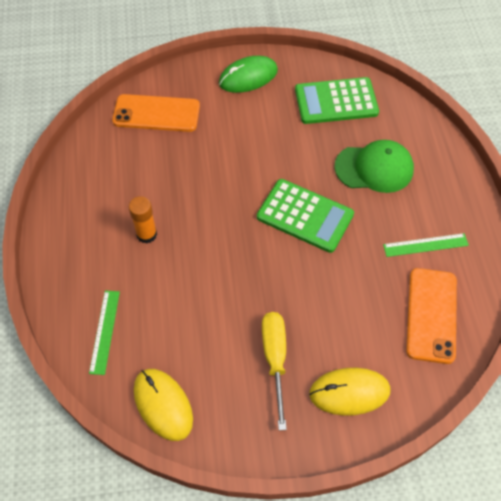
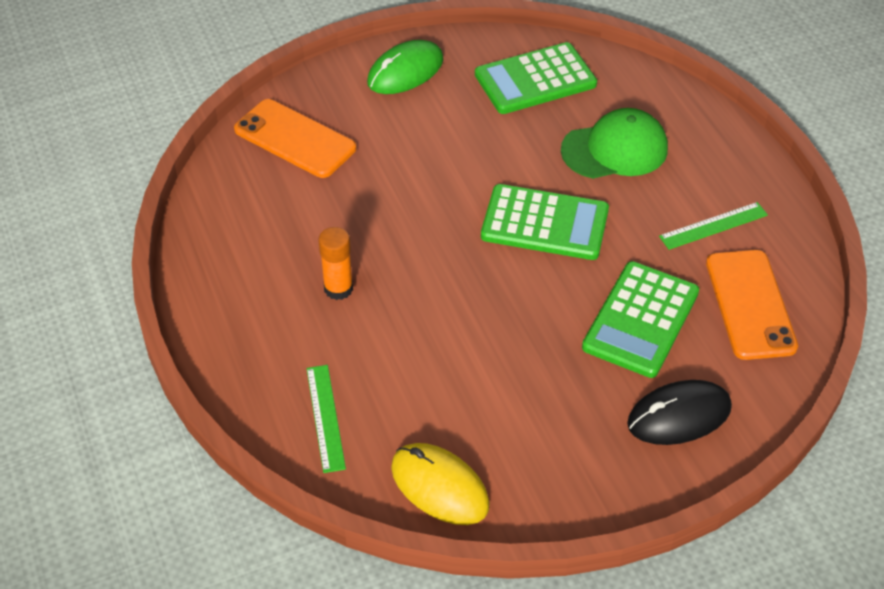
camera: 15 degrees left, 10 degrees down
orange phone [112,94,200,132] -> orange phone turned 45 degrees clockwise [234,99,356,178]
yellow screwdriver [262,312,287,431] -> none
yellow mouse [309,368,390,416] -> black mouse [627,380,732,445]
none -> green calculator [582,261,699,378]

